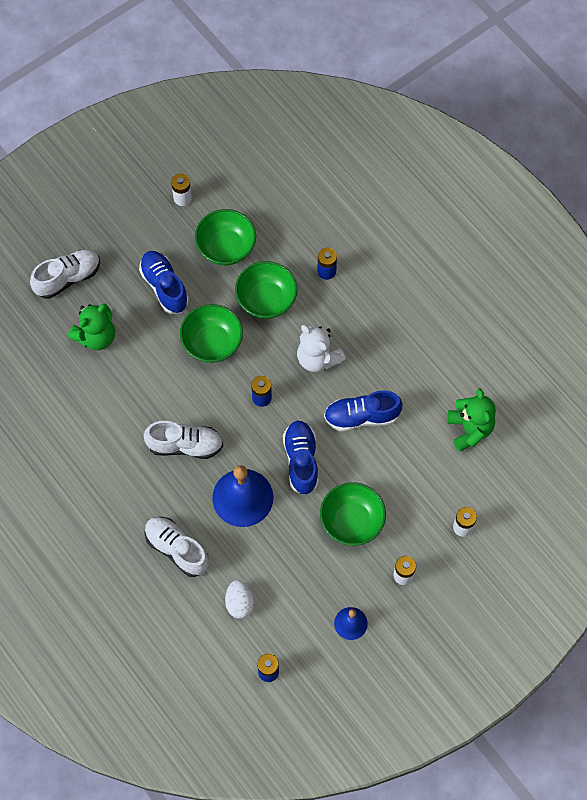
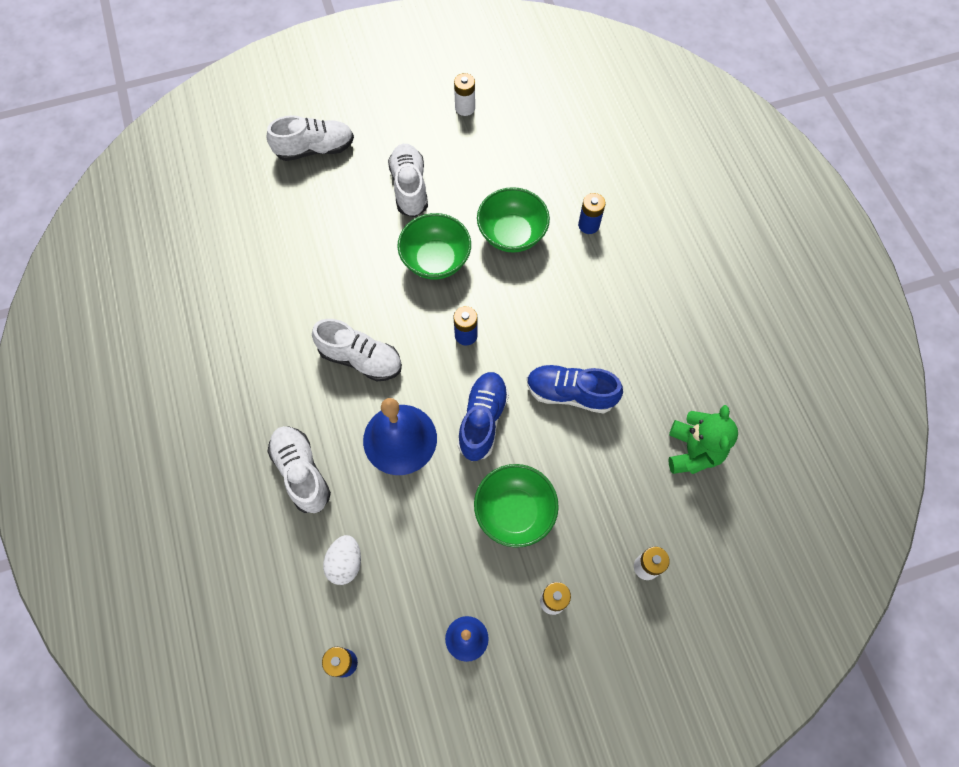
camera: 20 degrees right, 0 degrees up
green teddy bear [68,304,115,350] -> none
blue shoe [139,251,189,314] -> white shoe [388,144,428,217]
green bowl [195,209,256,265] -> none
white teddy bear [297,325,346,372] -> none

